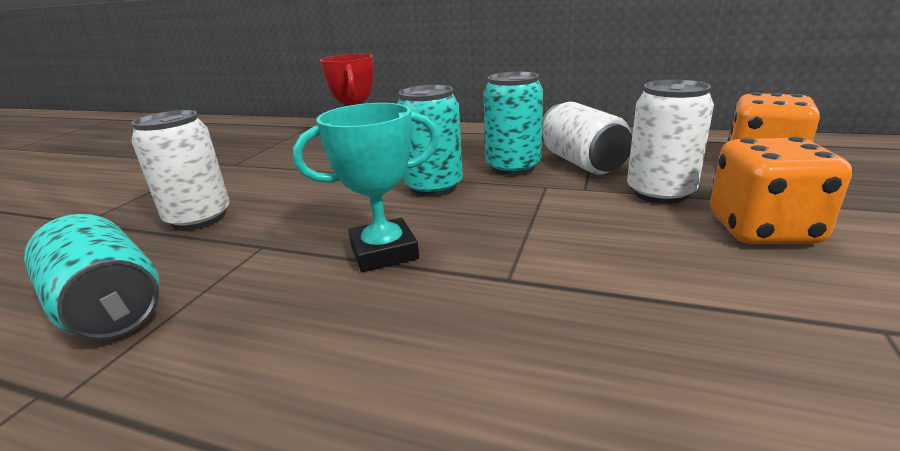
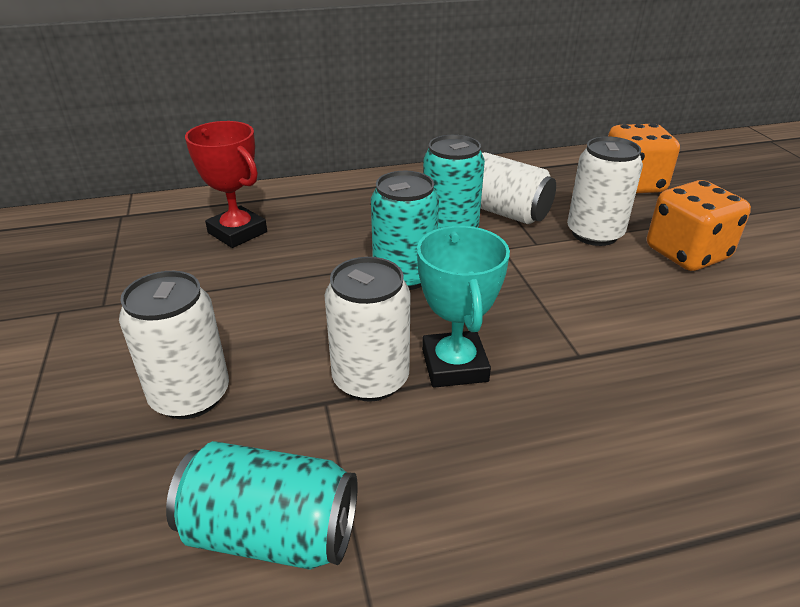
camera: 35 degrees left, 10 degrees up
turquoise trophy [293,103,439,272] -> turquoise trophy turned 45 degrees counterclockwise [417,226,510,388]
none -> white can [324,257,411,402]

